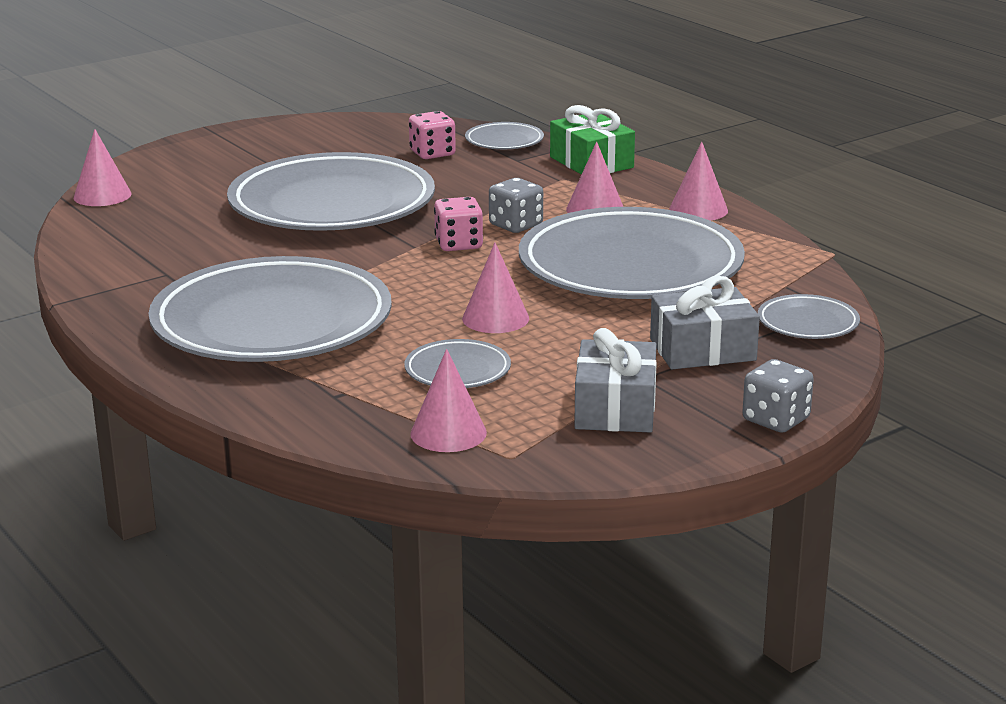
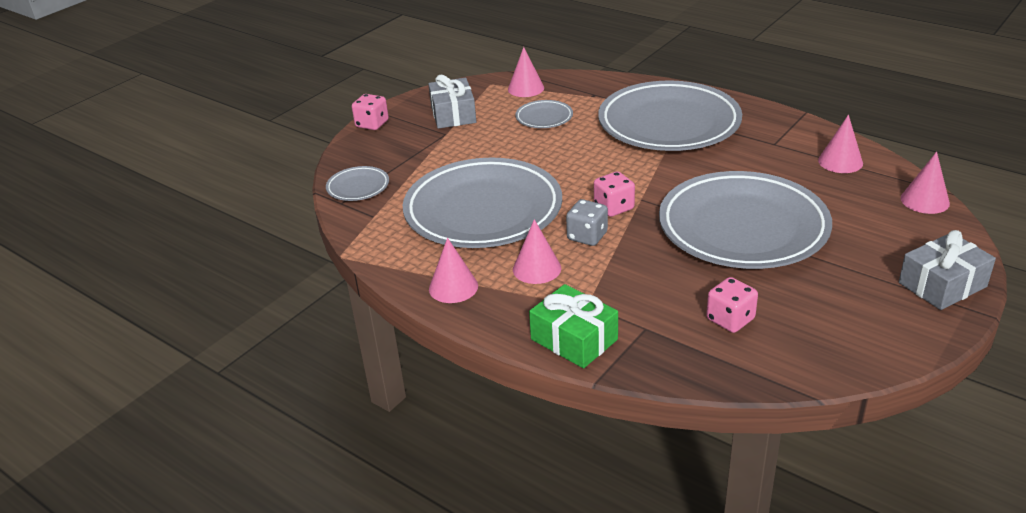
camera: 165 degrees right, 10 degrees up
pink cone [462,243,529,333] -> pink cone moved to [818,115,863,173]
grey plate [465,122,544,149] -> none
grey gift [650,276,760,369] -> grey gift moved to [899,230,996,310]
grey dice [742,359,814,433] -> pink dice [352,94,389,130]

